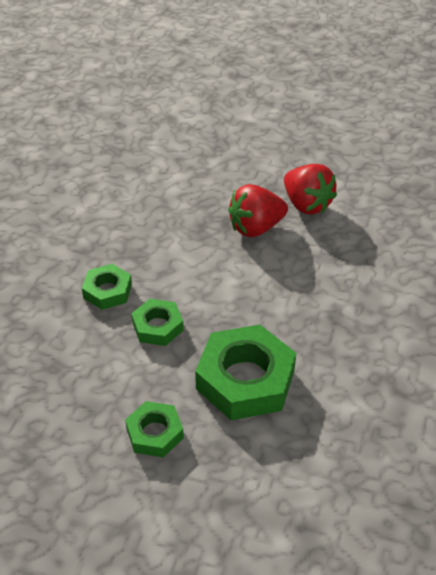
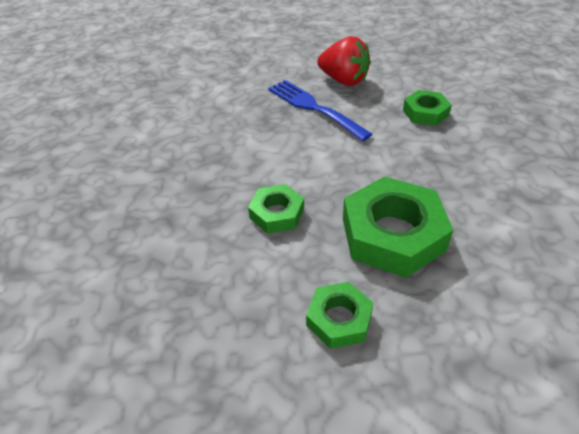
camera: 20 degrees left, 0 degrees up
green nut [82,264,132,310] -> green nut moved to [403,90,452,126]
red strawberry [228,184,288,237] -> blue fork [268,80,372,141]

